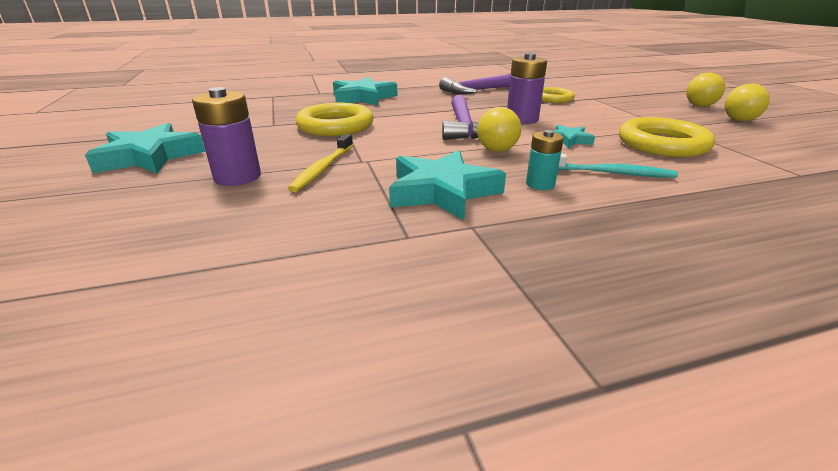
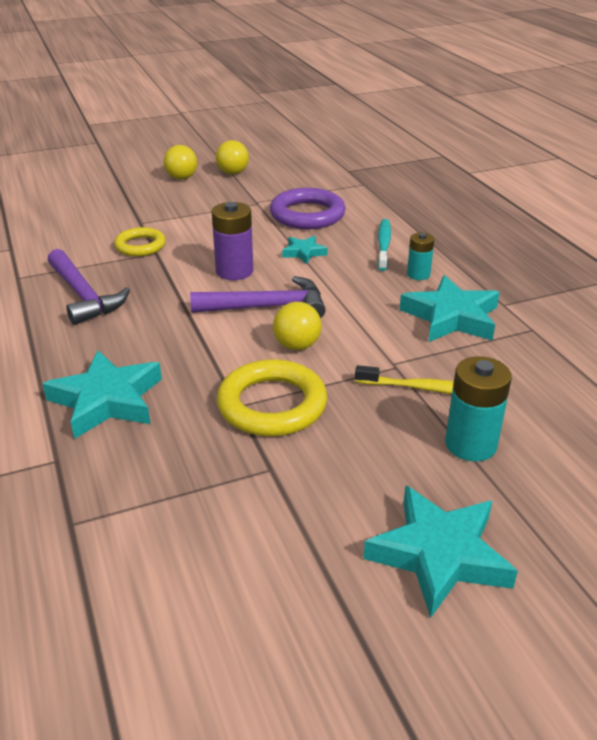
camera: 95 degrees left, 5 degrees up
purple battery [192,87,261,186] -> turquoise battery [445,356,512,462]
yellow ball [477,107,521,152] -> yellow ball moved to [273,302,321,350]
yellow ring [619,117,715,157] -> purple ring [270,188,346,229]

